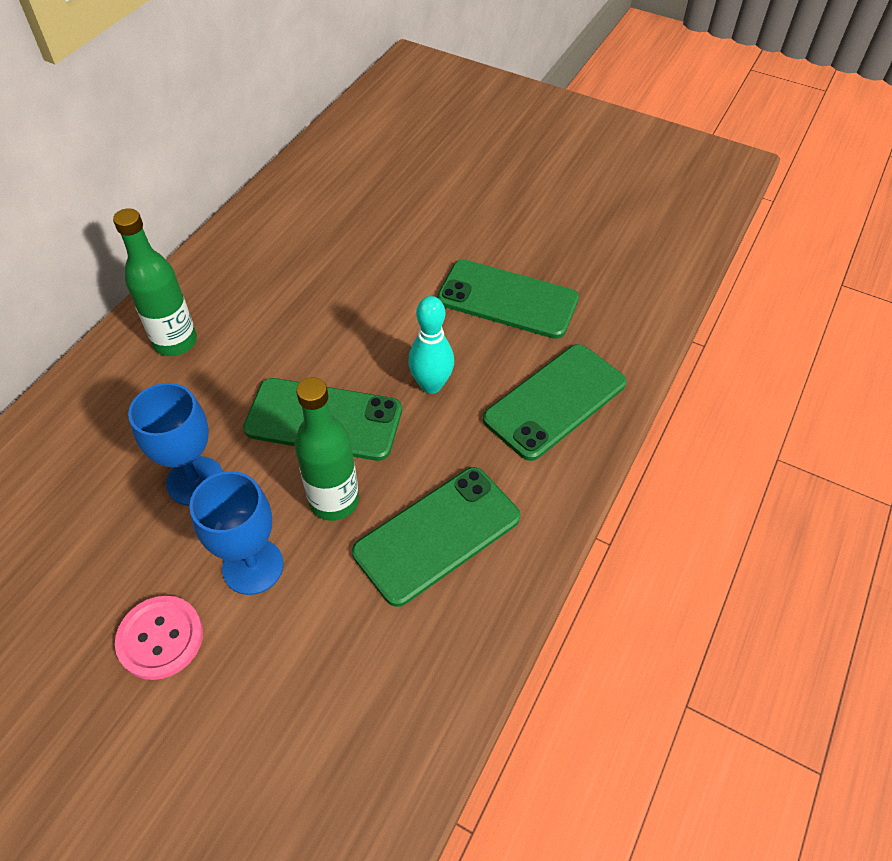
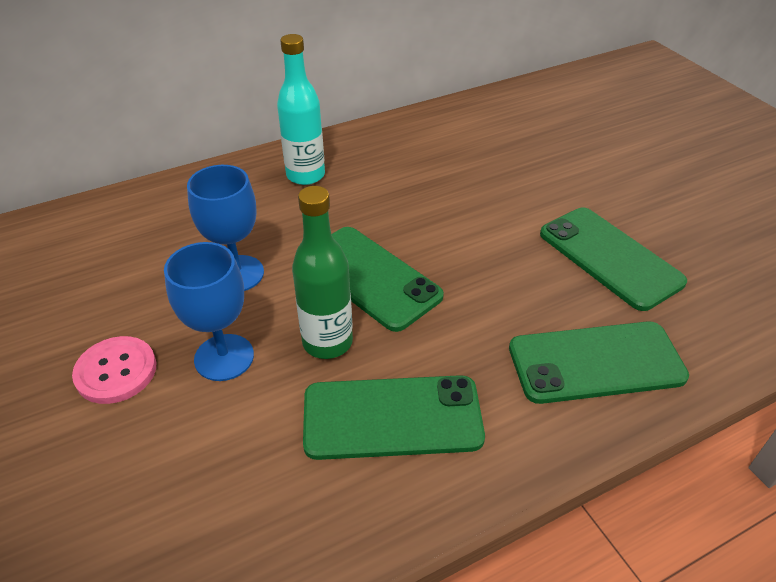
camera: 35 degrees right, 10 degrees down
green bottle [113,208,197,356] -> turquoise bottle [277,34,325,185]
turquoise bowling pin [408,296,454,394] -> none

